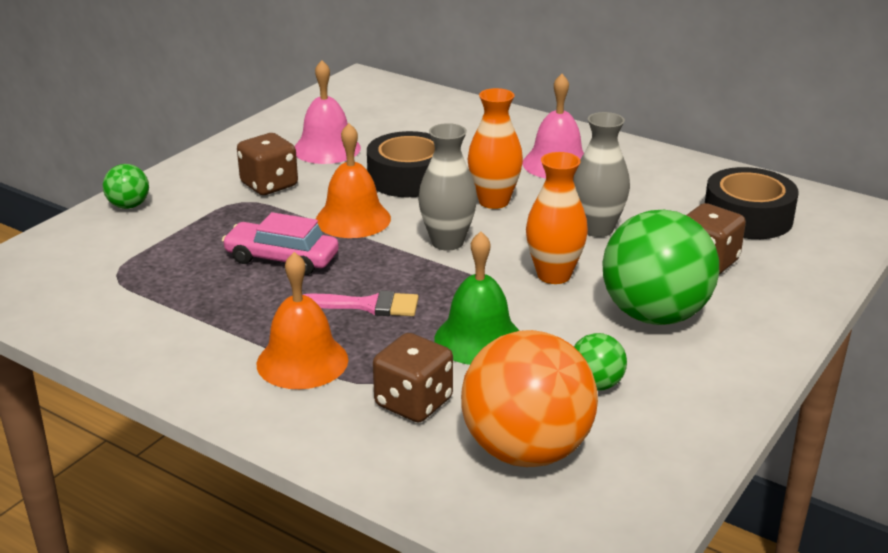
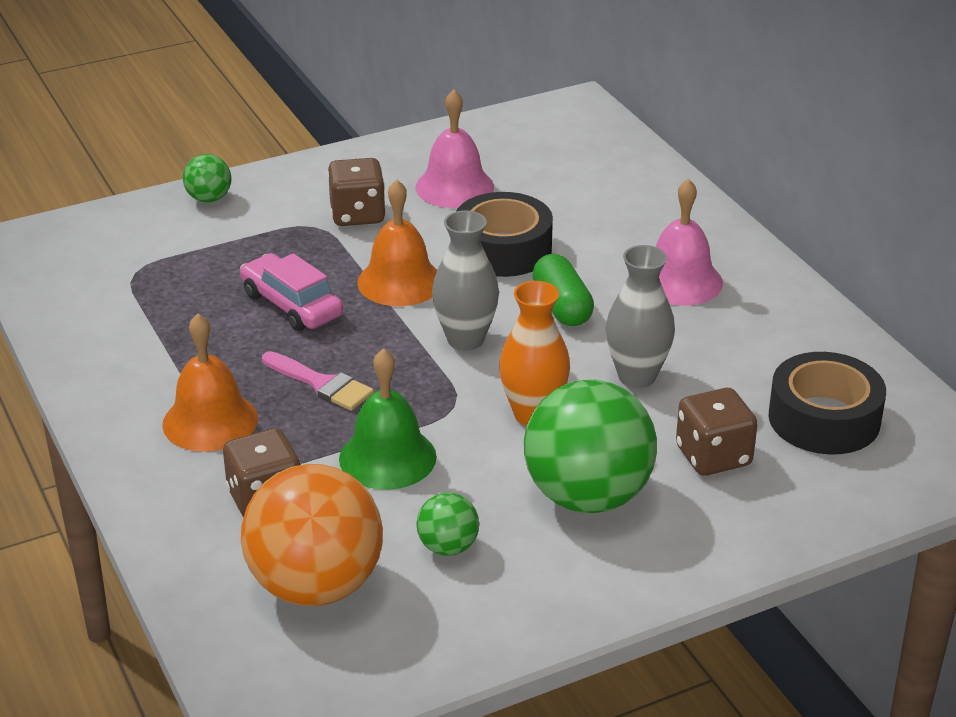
camera: 30 degrees right, 5 degrees up
orange vase [468,88,523,209] -> green capsule [532,254,594,326]

